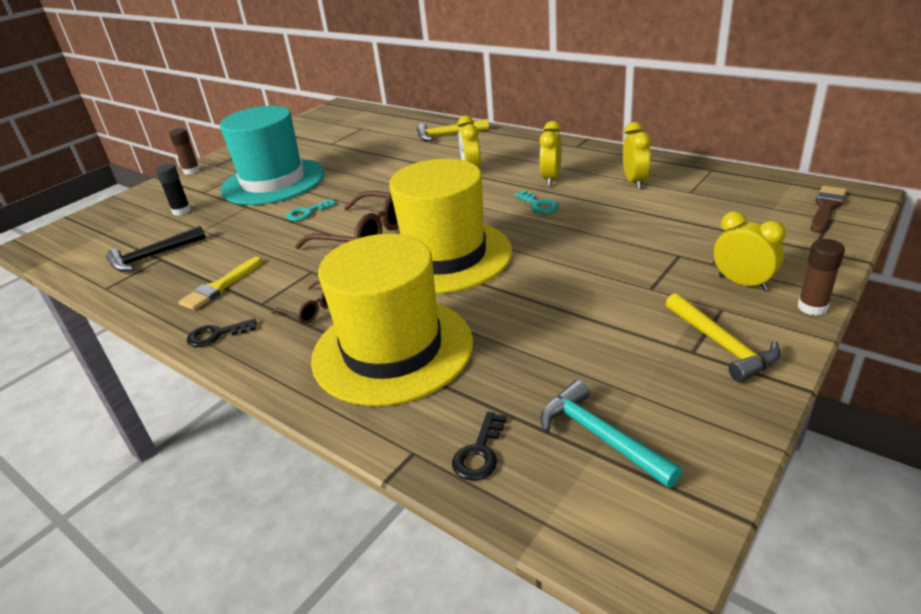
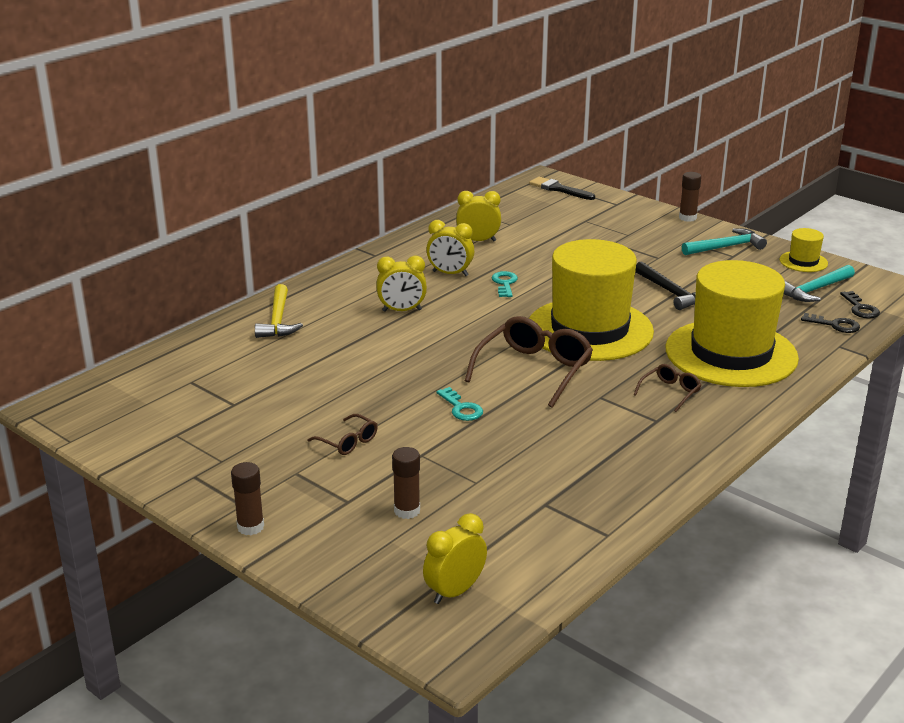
camera: 90 degrees left, 5 degrees down
black hammer [106,226,206,272] -> black hammer moved to [635,261,696,310]
black glue stick [156,164,191,216] -> brown glue stick [392,447,420,519]
yellow brush [178,257,263,310] -> none
black key [187,319,257,347] -> black key moved to [840,291,880,319]
turquoise hat [220,106,325,205] -> brown glasses [308,414,377,455]
turquoise key [514,190,559,213] -> turquoise key turned 60 degrees counterclockwise [491,271,518,297]
yellow hammer [665,293,781,382] -> turquoise hammer [682,228,767,255]
yellow clock [714,211,786,291] -> yellow clock moved to [423,513,487,604]
brown brush [810,186,847,233] -> black brush [529,177,595,200]
none -> yellow hat [779,228,828,272]

